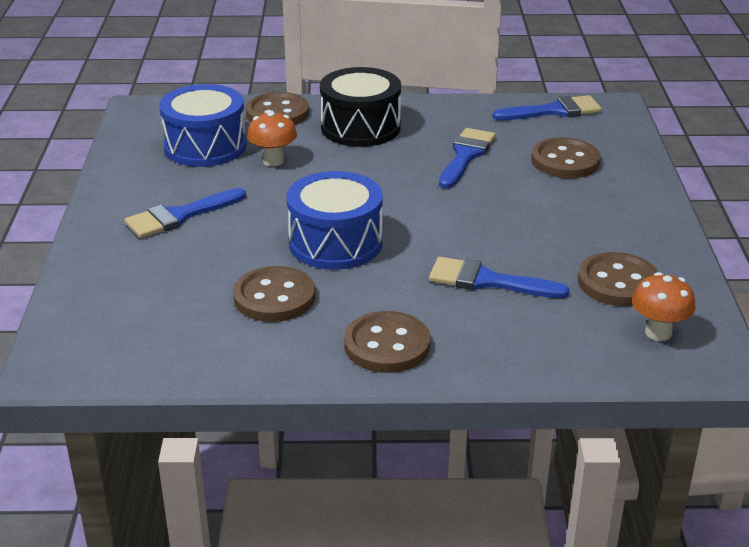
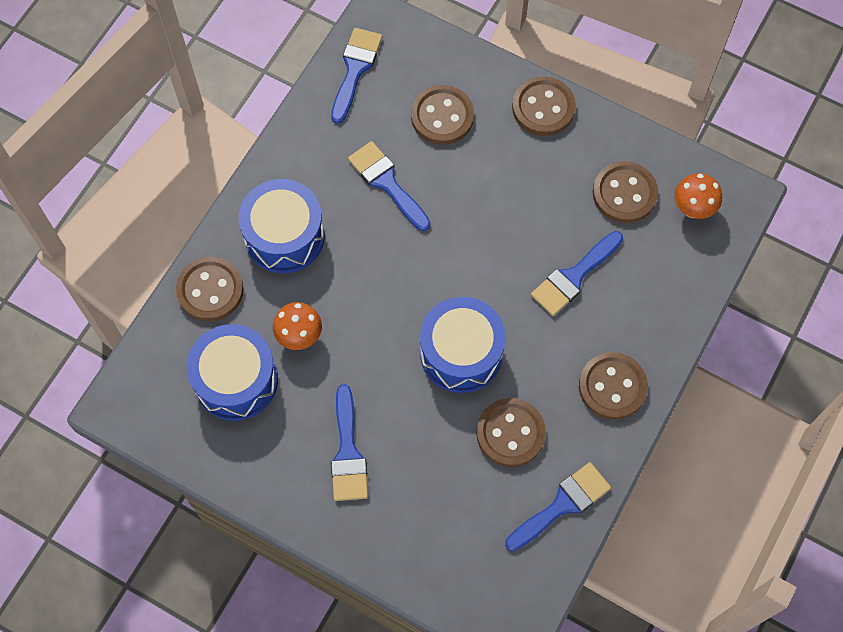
camera: 60 degrees left, 35 degrees up
black drum [320,67,401,147] -> blue drum [239,179,325,273]
none -> blue brush [505,462,611,551]
none -> brown button [512,76,576,136]

